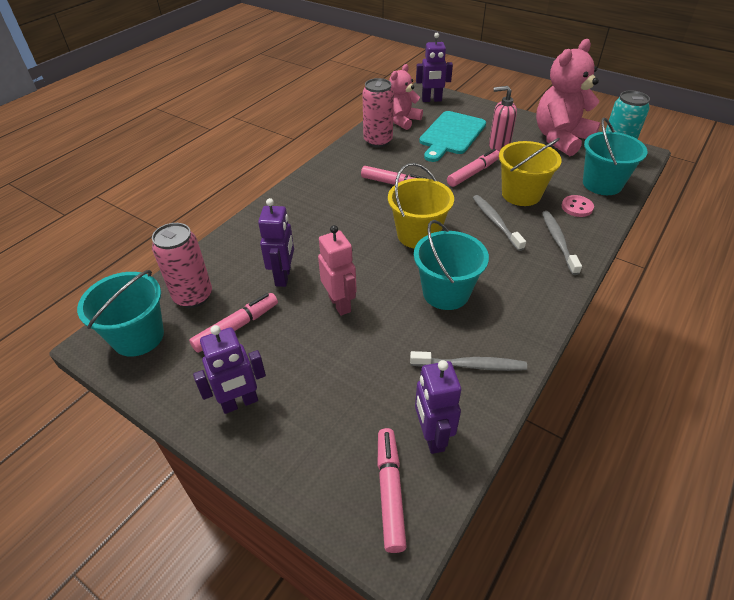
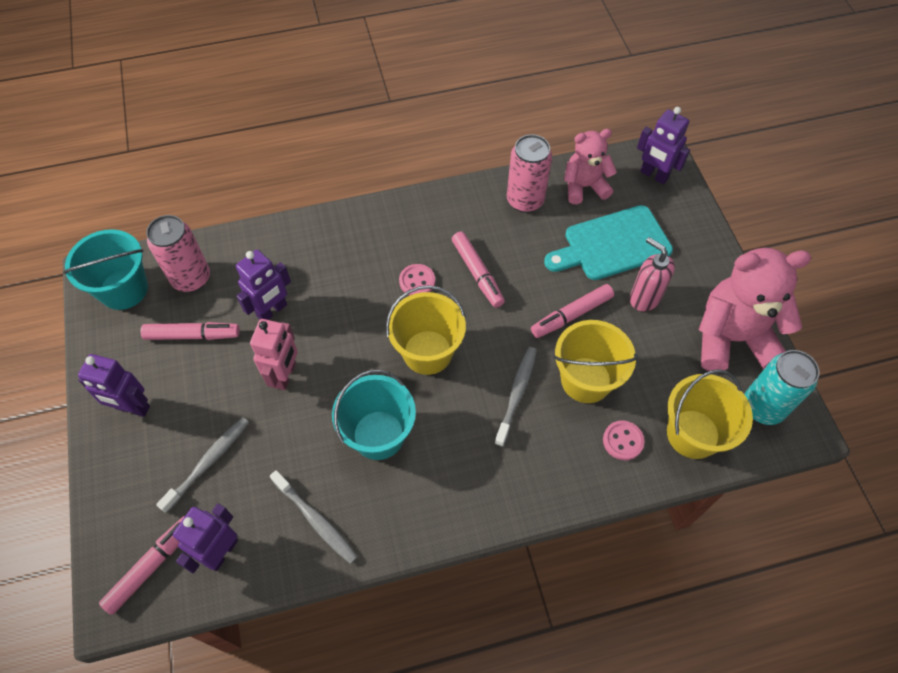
camera: 40 degrees right, 15 degrees up
pink marker [447,149,499,187] -> pink marker turned 150 degrees clockwise [531,284,614,338]
grey toothbrush [542,211,582,275] -> grey toothbrush moved to [156,417,249,513]
turquoise bucket [583,117,648,195] -> yellow bucket [667,369,753,459]
none -> pink button [399,264,435,296]

